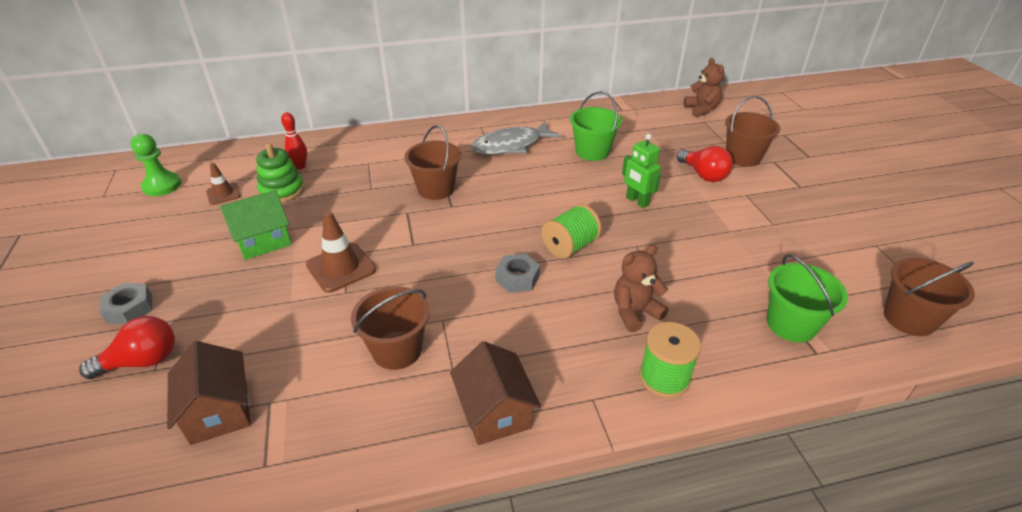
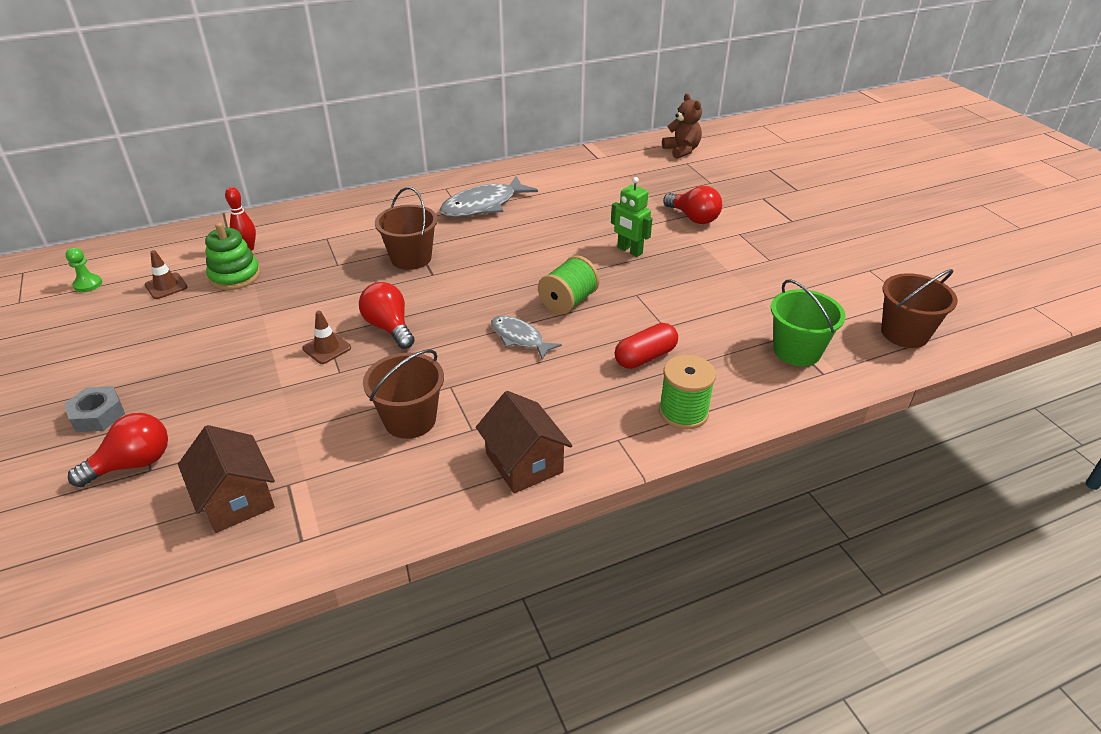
camera: 10 degrees left, 0 degrees up
green pawn [131,134,181,196] -> green pawn [66,248,102,292], size x0.63
green house [220,190,292,260] -> none
brown traffic cone [306,211,376,293] -> brown traffic cone [302,311,351,364], size x0.61
grey nut [495,254,540,293] -> grey fish [491,316,562,360]
green bucket [570,91,622,161] -> none
brown teddy bear [614,245,668,332] -> red capsule [615,323,678,369]
brown bucket [725,96,780,167] -> none
none -> red light bulb [359,282,415,349]

